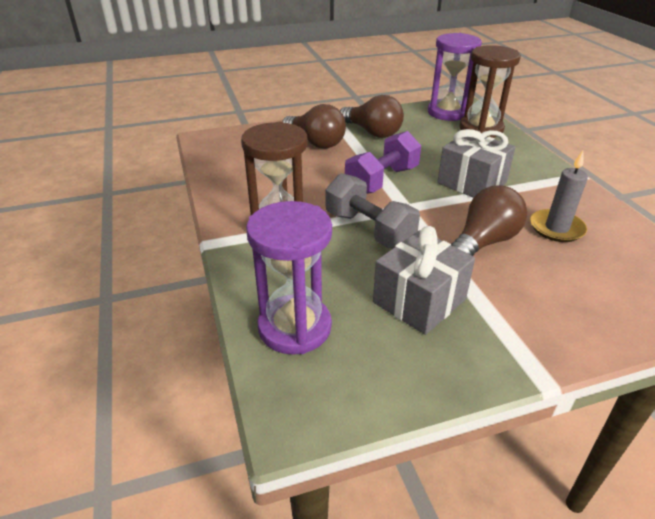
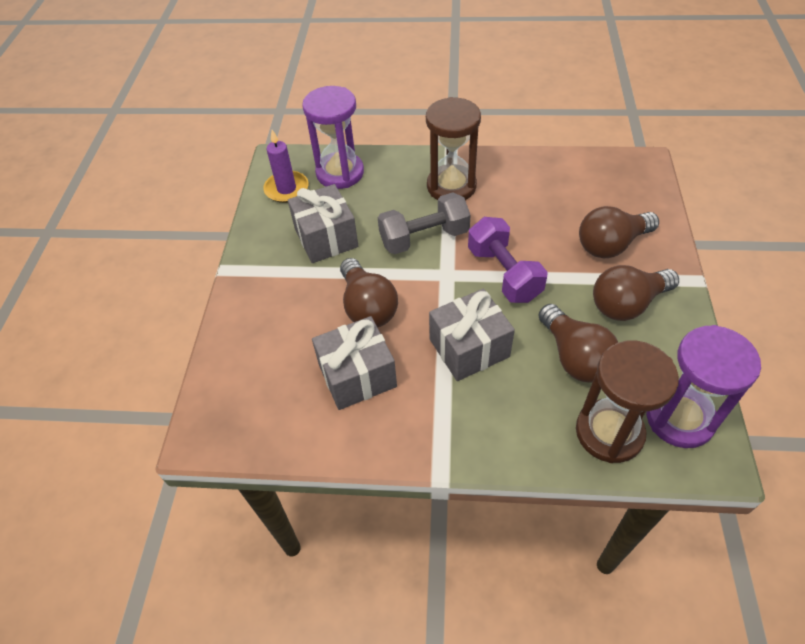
camera: 115 degrees right, 15 degrees up
grey candle [530,151,588,242] -> grey gift [312,316,397,410]
none -> purple candle [263,130,309,203]
none -> brown light bulb [538,304,618,383]

